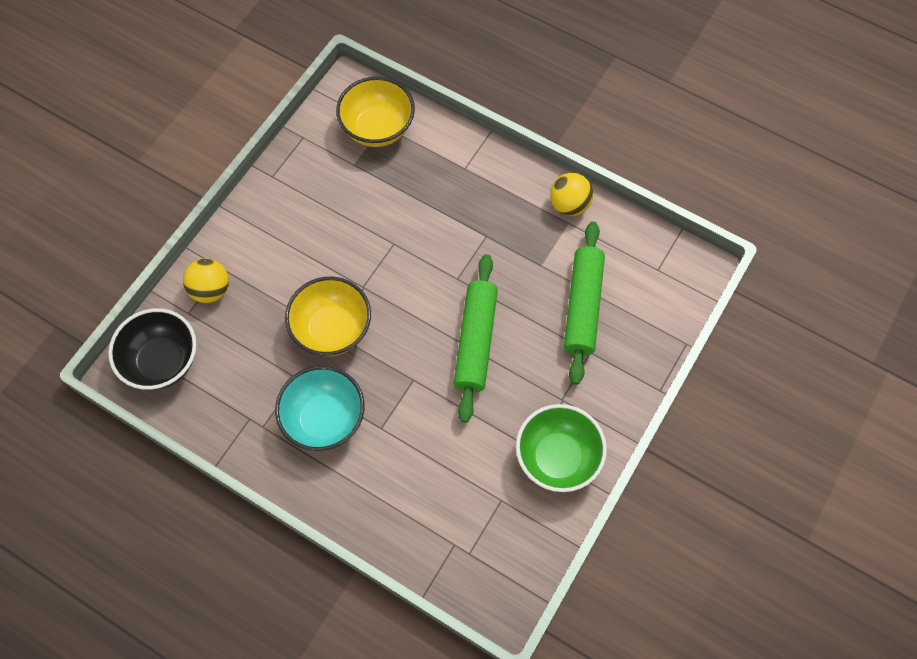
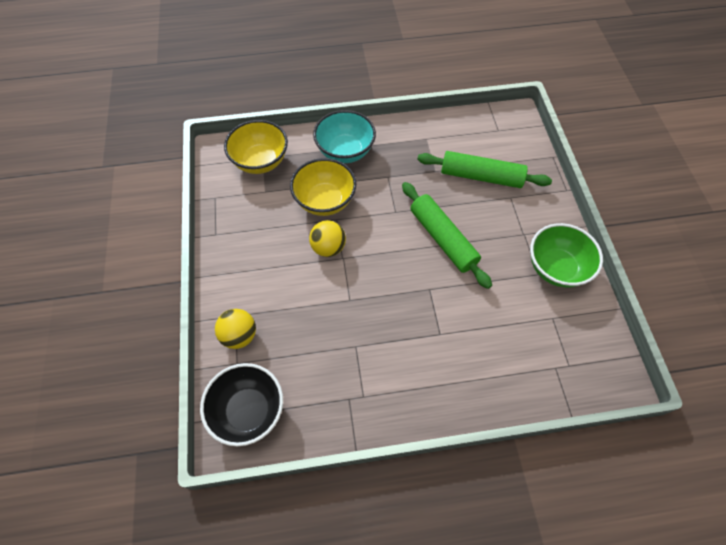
camera: 40 degrees left, 5 degrees down
turquoise bowl [275,366,364,451] -> turquoise bowl moved to [313,110,376,163]
yellow bowl [285,277,371,356] -> yellow bowl moved to [290,158,356,216]
yellow ball [550,173,593,216] -> yellow ball moved to [309,220,346,257]
green rolling pin [564,221,605,385] -> green rolling pin turned 45 degrees counterclockwise [417,151,552,188]

